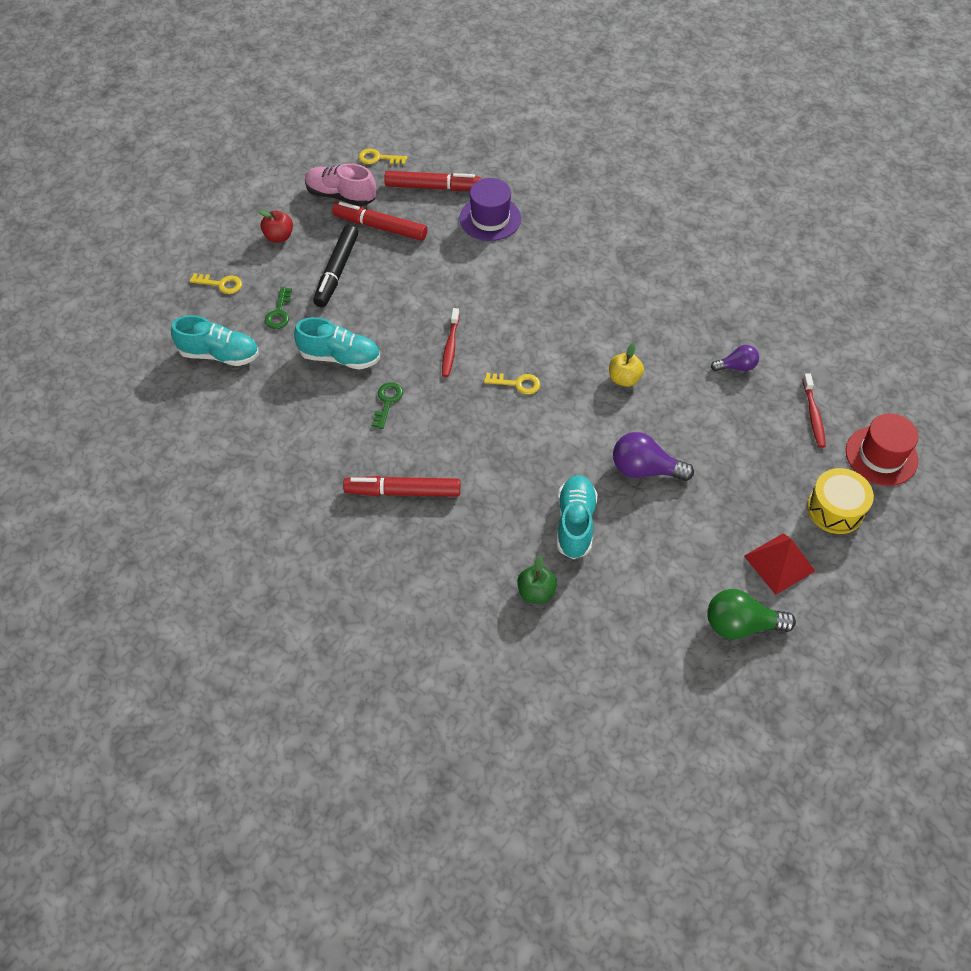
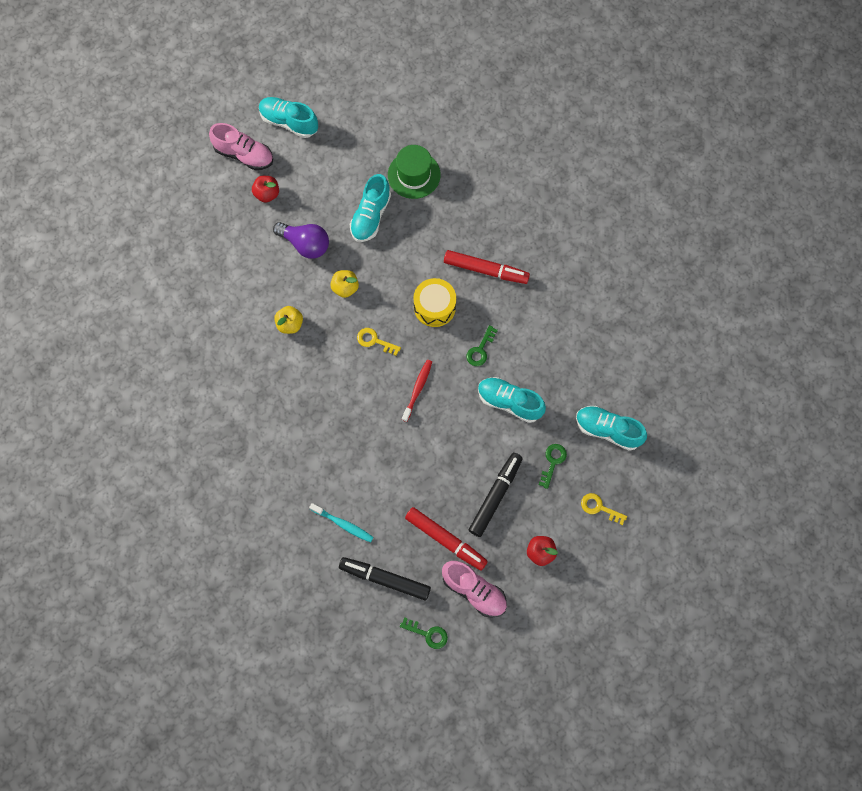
camera: 165 degrees left, 15 degrees up
yellow key [359,148,407,165] -> green key [400,617,448,649]
red marker [384,171,481,191] -> black marker [339,557,431,600]
purple hat [460,178,521,241] -> turquoise toothbrush [309,503,374,543]
green apple [517,556,557,604] -> green hat [388,145,441,199]
green light bulb [708,589,796,640] -> turquoise shoe [259,97,318,138]
purple light bulb [711,345,759,371] -> none
red pyramid [744,533,815,595] -> pink shoe [209,123,273,170]
red toothbrush [802,373,826,448] -> none
yellow drum [807,468,874,534] -> yellow drum moved to [413,278,456,327]
red hat [846,413,919,486] -> none
none -> red apple [252,176,279,203]
none -> yellow apple [330,270,359,298]

